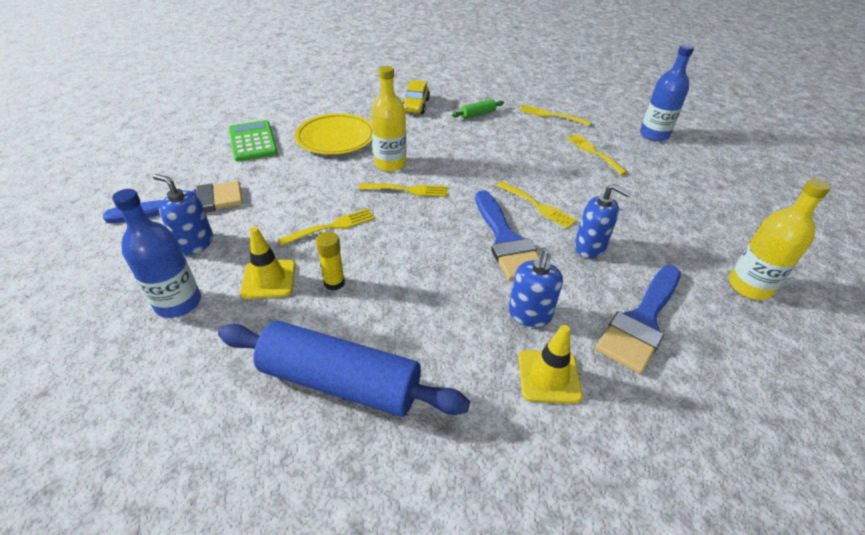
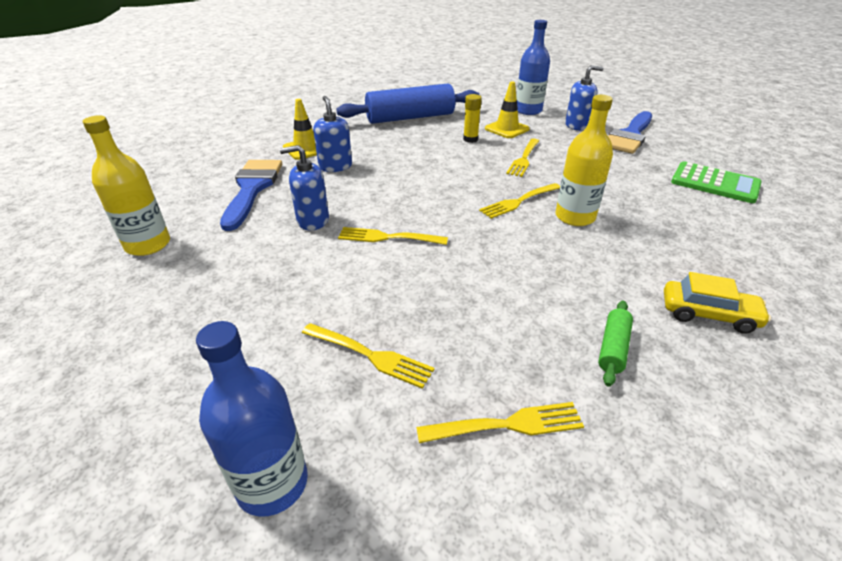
camera: 145 degrees right, 5 degrees down
yellow plate [295,113,372,155] -> none
yellow car [403,80,430,114] -> yellow car turned 135 degrees clockwise [664,272,771,334]
blue brush [475,190,540,281] -> none

